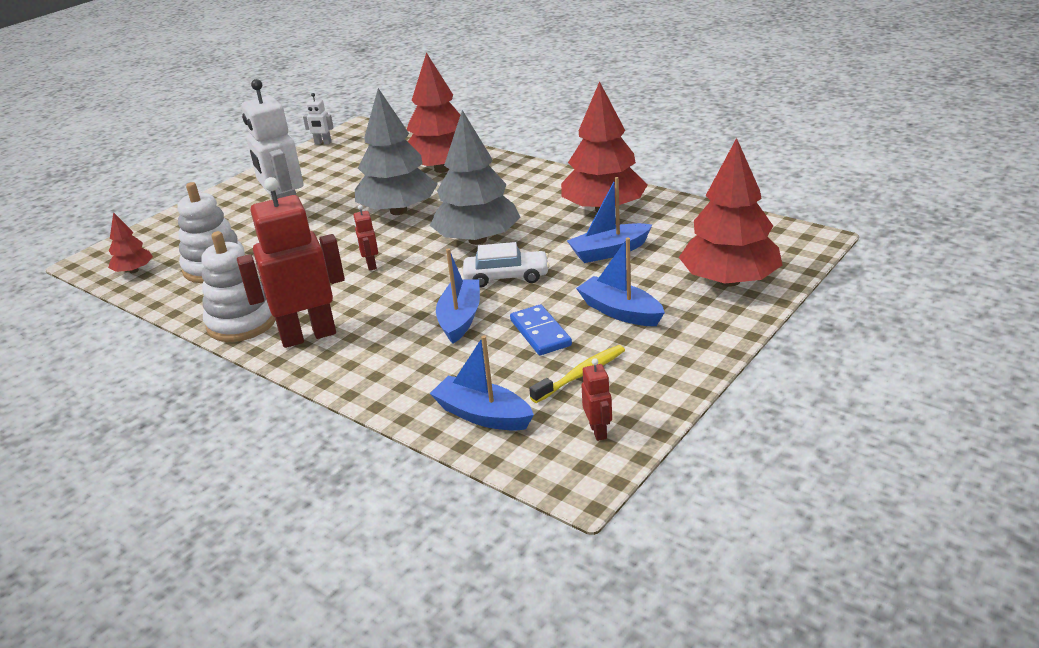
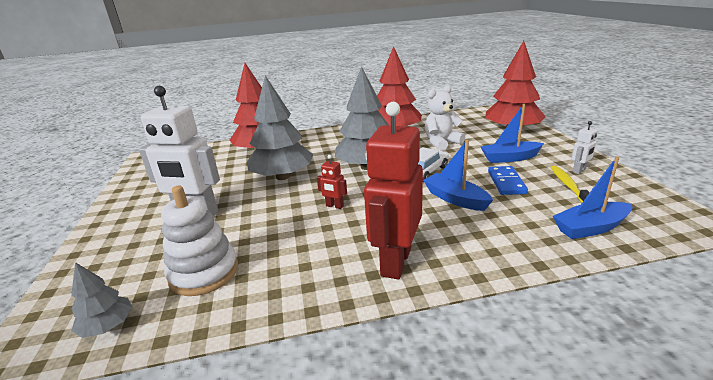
camera: 50 degrees left, 5 degrees down
red tree [108,212,153,273] -> grey tree [71,262,133,338]
white stacking toy [201,231,276,342] -> none
white robot [303,93,334,145] -> white robot moved to [572,121,597,174]
blue domino [510,305,572,355] -> blue domino turned 75 degrees clockwise [488,166,528,195]
blue boat [567,177,652,263] -> white teddy bear [425,85,465,151]
red robot [581,358,612,441] -> none

